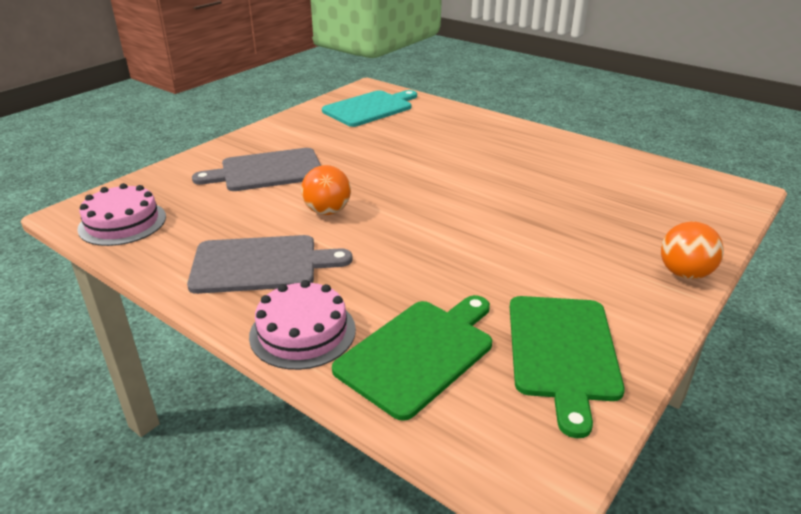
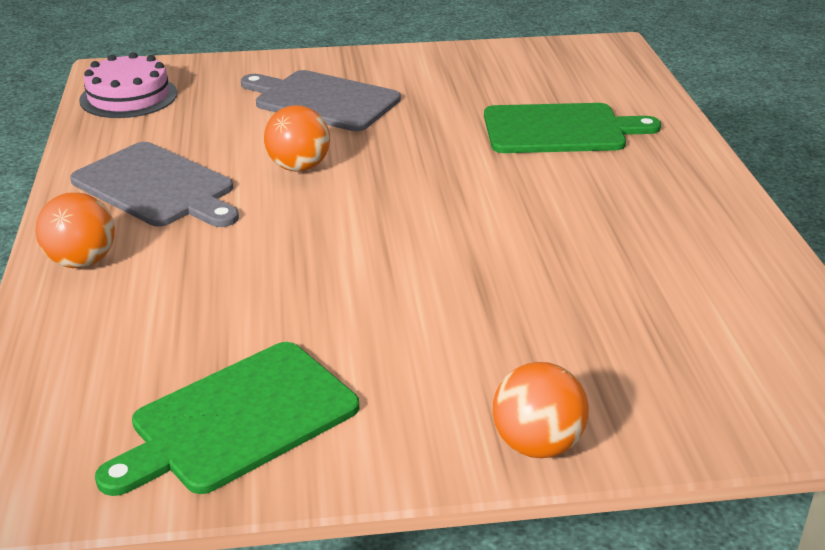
camera: 45 degrees right, 0 degrees up
pink cake [249,280,356,370] -> orange ball [35,192,115,268]
turquoise cutting board [322,90,417,127] -> none
green cutting board [332,295,492,421] -> green cutting board moved to [484,103,661,153]

